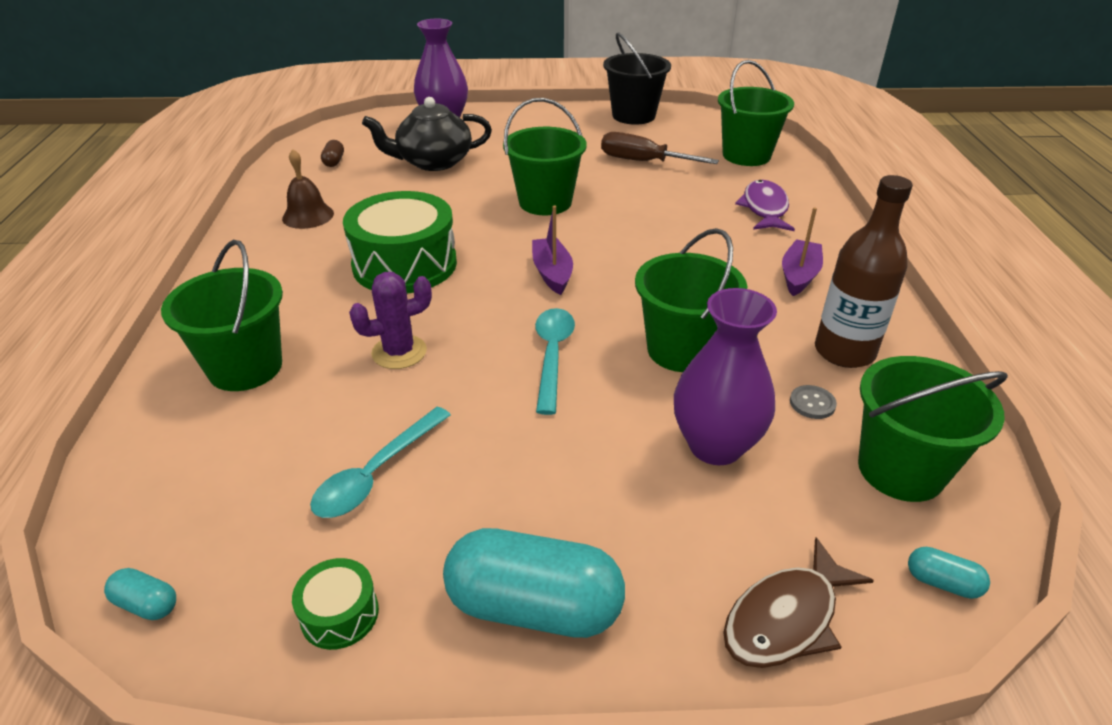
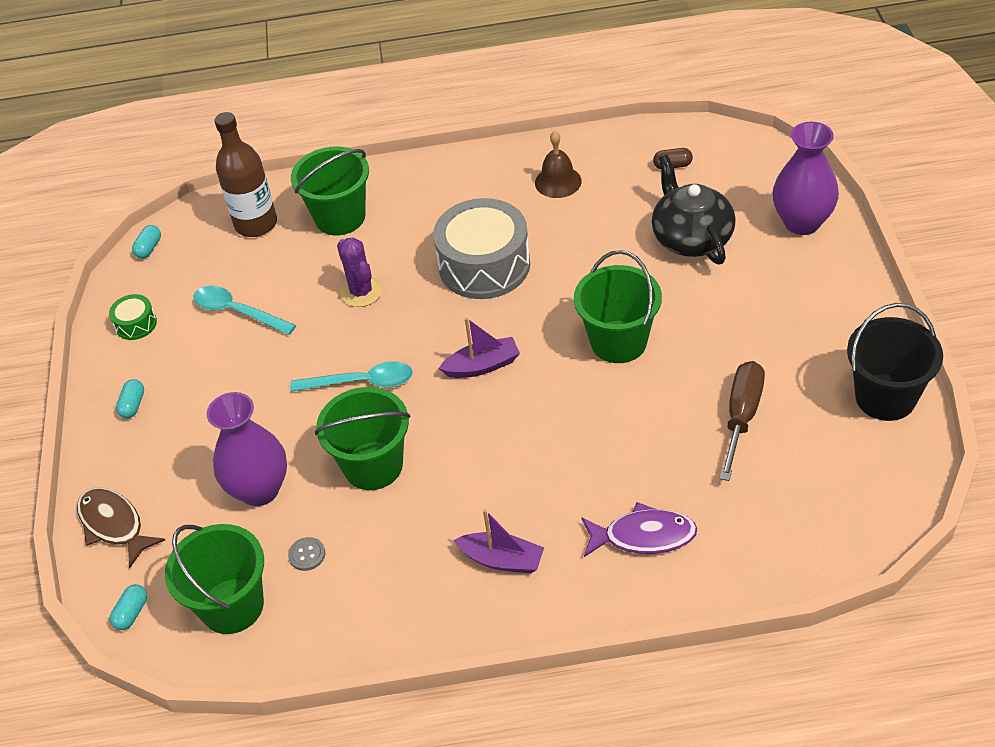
camera: 90 degrees right, 10 degrees up
green drum [343,191,457,293] -> grey drum [433,198,530,299]
turquoise capsule [443,528,625,638] -> turquoise capsule [116,379,144,418], size x0.43
green bucket [718,60,794,166] -> none
brown bottle [815,175,913,368] -> brown bottle moved to [214,112,277,237]

